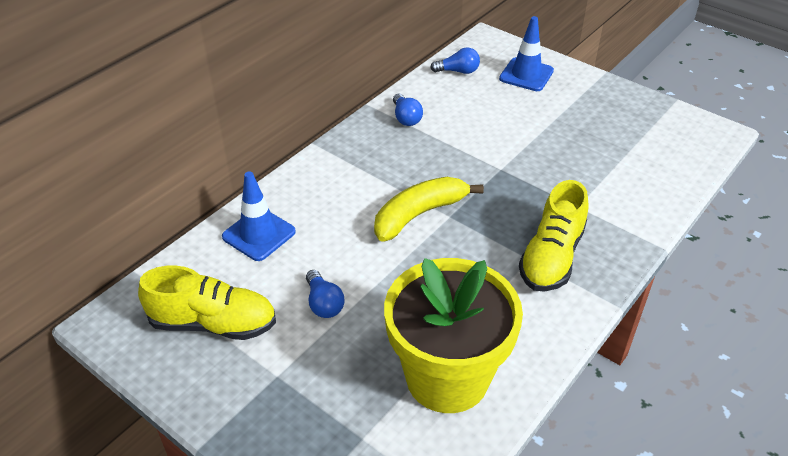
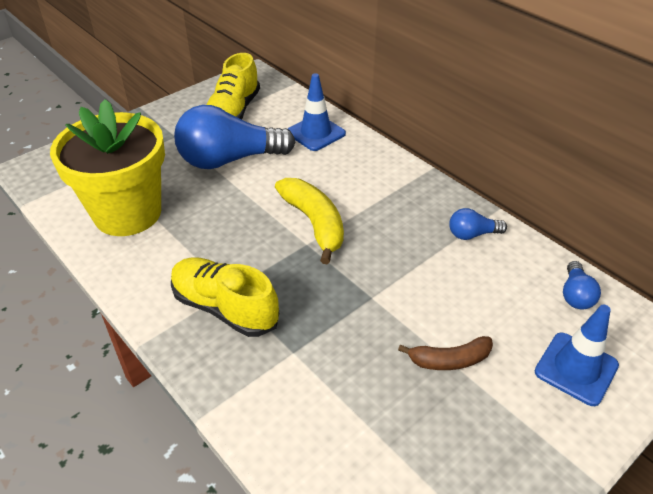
camera: 100 degrees right, 0 degrees up
blue light bulb [306,270,344,318] -> blue light bulb [174,105,295,169], size x2.22
none -> brown banana [398,336,493,370]

